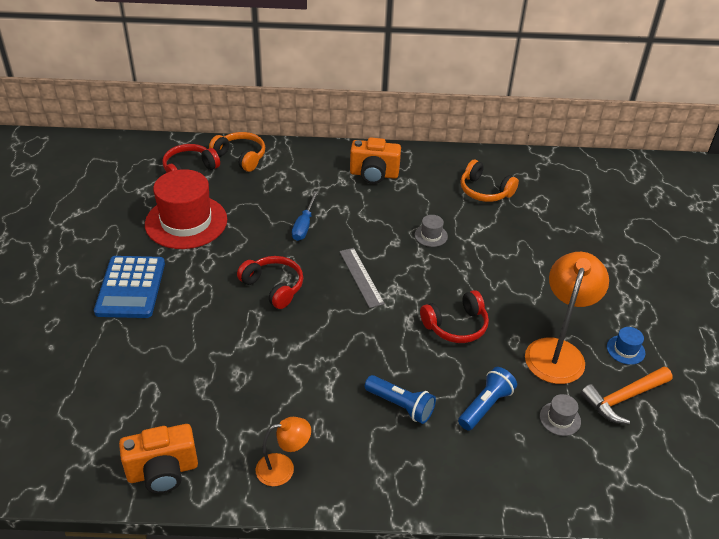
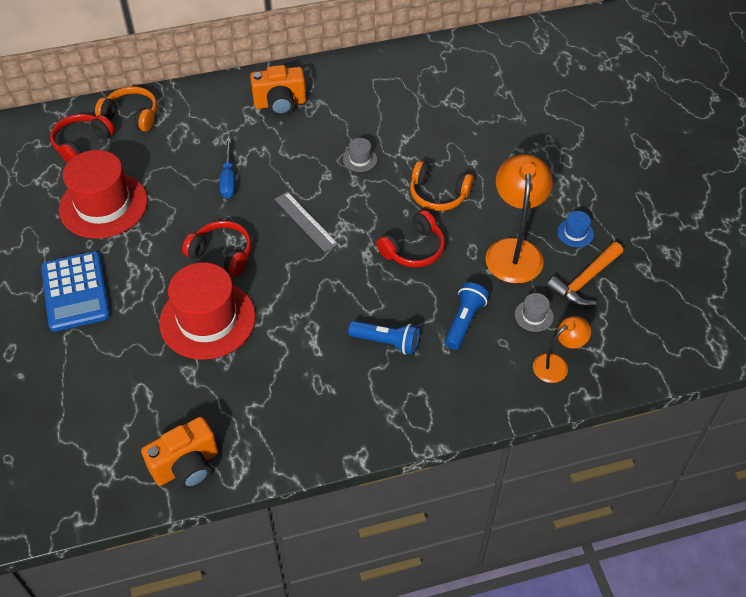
camera: 15 degrees left, 10 degrees up
orange lamp [256,417,311,486] -> orange lamp moved to [533,316,591,383]
orange headphones [461,160,519,202] -> orange headphones moved to [410,161,474,211]
none -> red hat [159,262,256,360]

